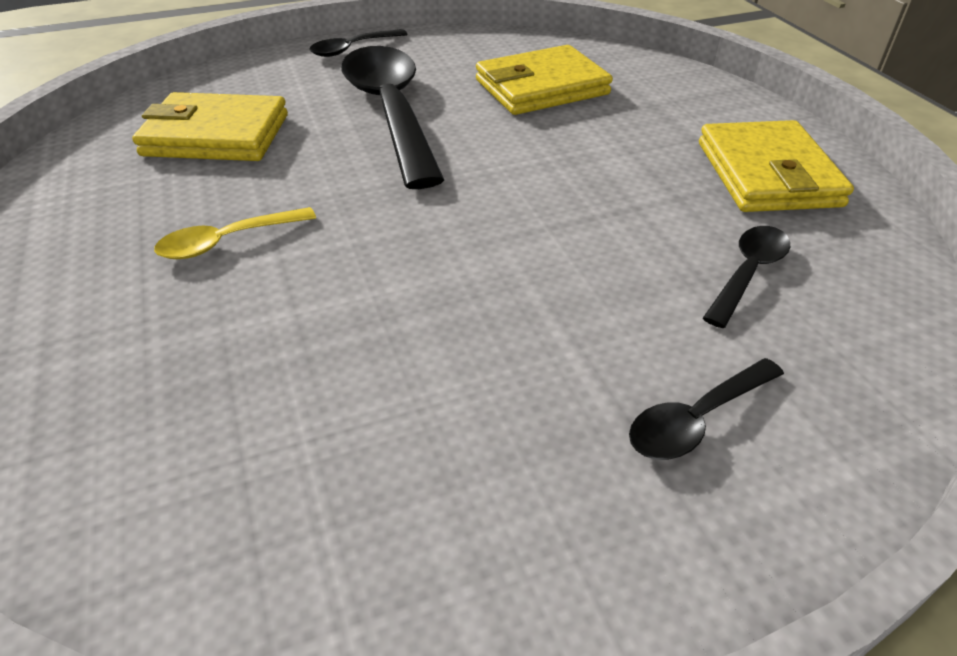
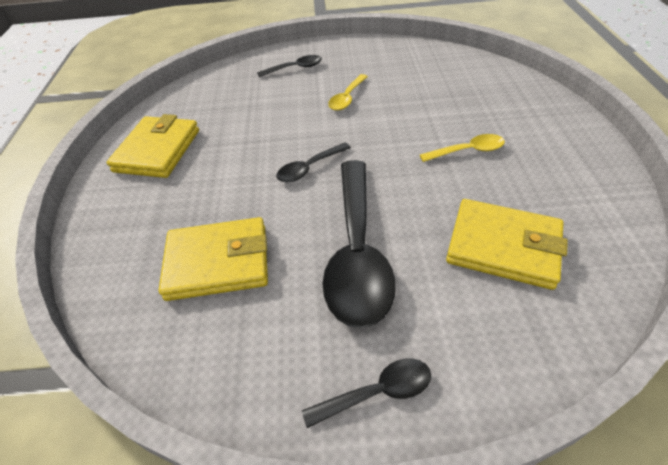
camera: 160 degrees left, 5 degrees up
black spoon [703,226,790,328] -> black spoon moved to [276,143,351,182]
none -> yellow spoon [328,74,368,111]

